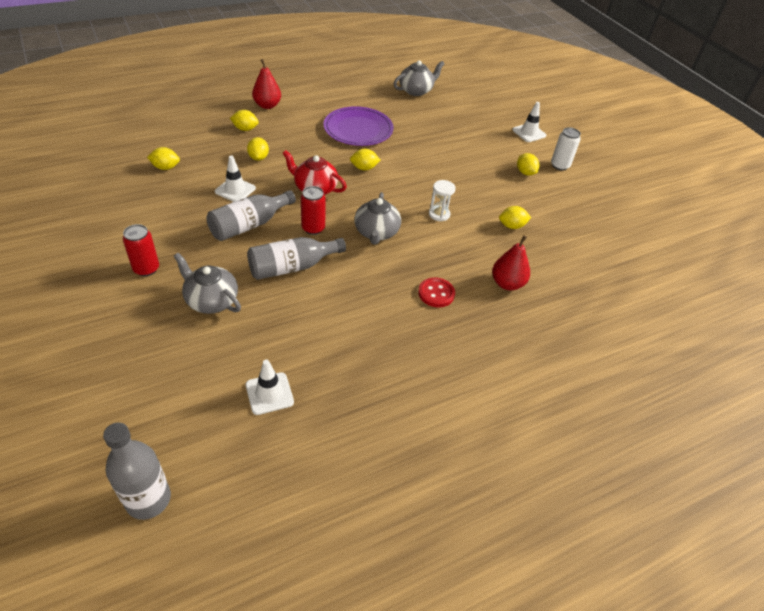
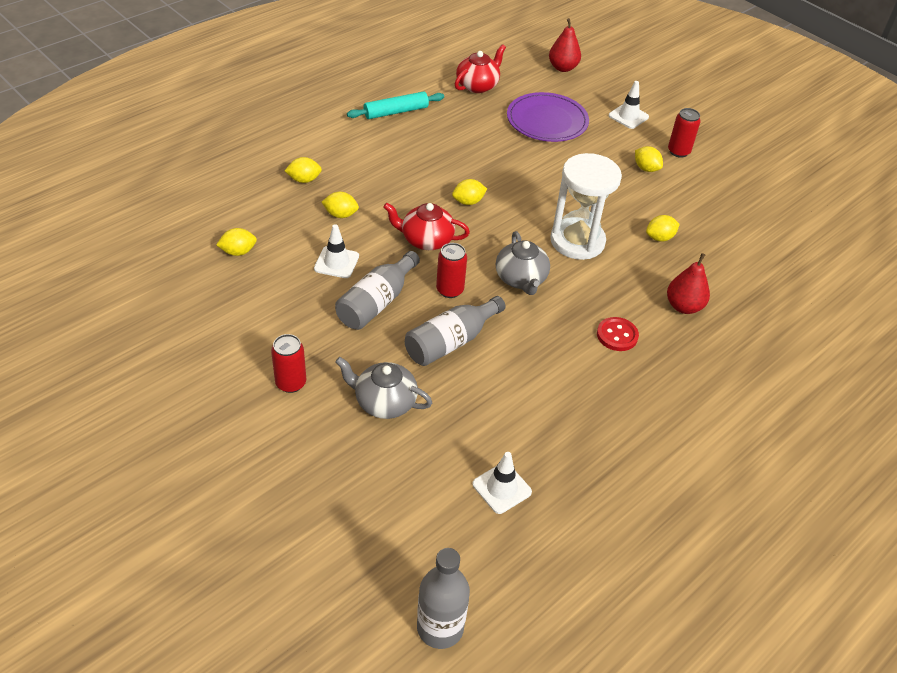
camera: 15 degrees left, 0 degrees up
yellow lemon [247,137,269,161] -> yellow lemon turned 60 degrees counterclockwise [322,192,359,218]
red pear [252,59,281,109] -> red pear moved to [549,18,581,72]
purple plate [323,106,394,146] -> purple plate moved to [507,92,589,142]
grey teapot [394,60,445,96] -> red teapot [455,44,506,93]
white hourglass [429,180,456,221] -> white hourglass [550,153,622,260], size x2.19
white can [551,127,581,171] -> red can [668,108,701,158]
none -> turquoise rolling pin [347,91,444,119]

